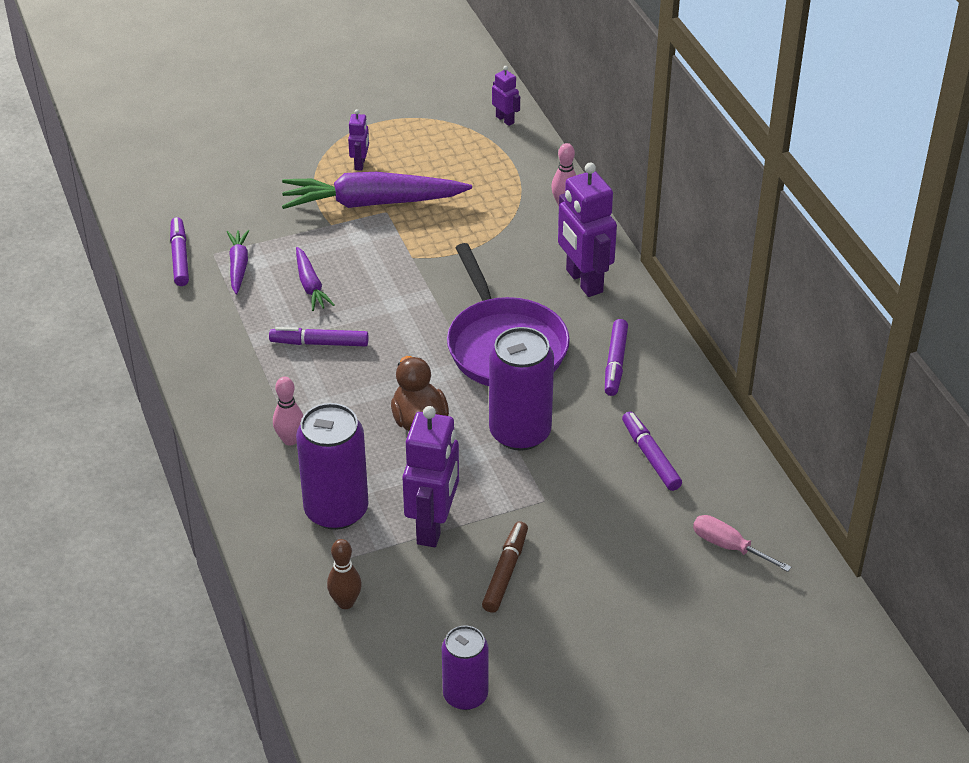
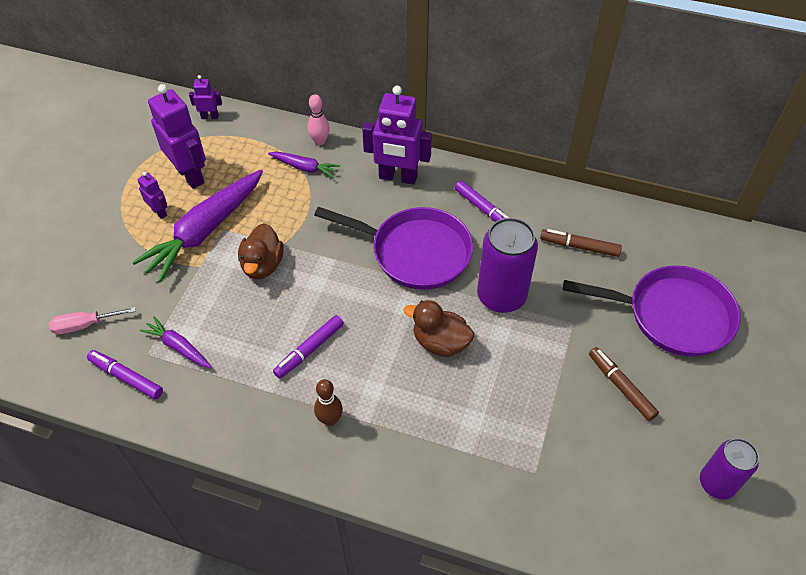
camera: 50 degrees left, 10 degrees up
pink bowling pin [273,377,303,446] -> none
purple carrot [296,247,335,311] -> purple carrot moved to [268,152,340,178]
purple can [296,403,369,530] -> none
brown bowling pin [327,539,362,609] -> brown bowling pin moved to [314,379,343,426]
purple robot [402,406,459,547] -> purple robot moved to [148,84,206,189]
purple marker [622,411,682,491] -> brown marker [540,229,622,257]
pink screwdriver [693,515,791,572] -> pink screwdriver moved to [49,307,136,334]
none -> brown duck [238,223,284,279]
none -> purple pan [563,265,740,356]

